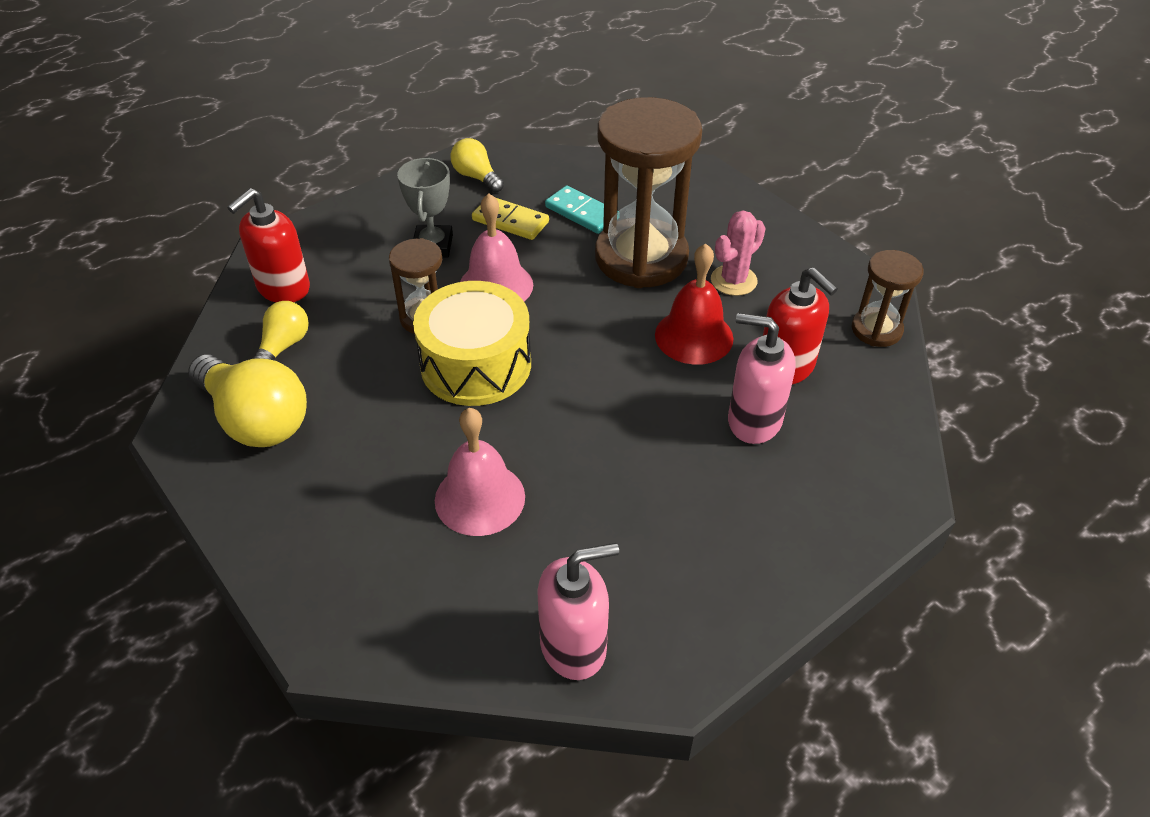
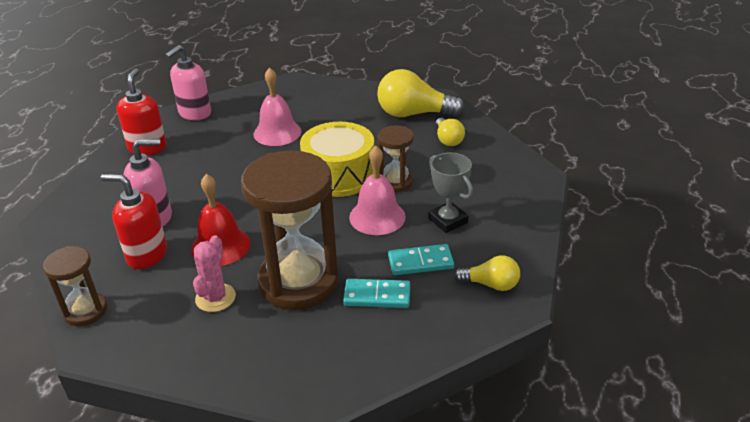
camera: 145 degrees right, 10 degrees down
red soap dispenser [227,188,310,302] -> red soap dispenser moved to [116,69,167,155]
yellow domino [472,198,549,240] -> turquoise domino [388,244,454,275]

